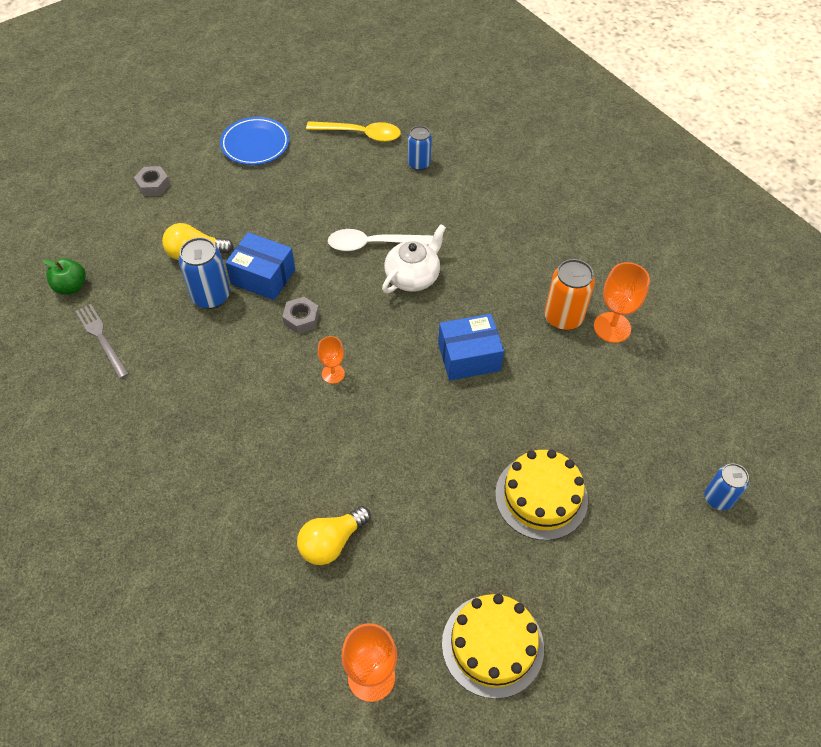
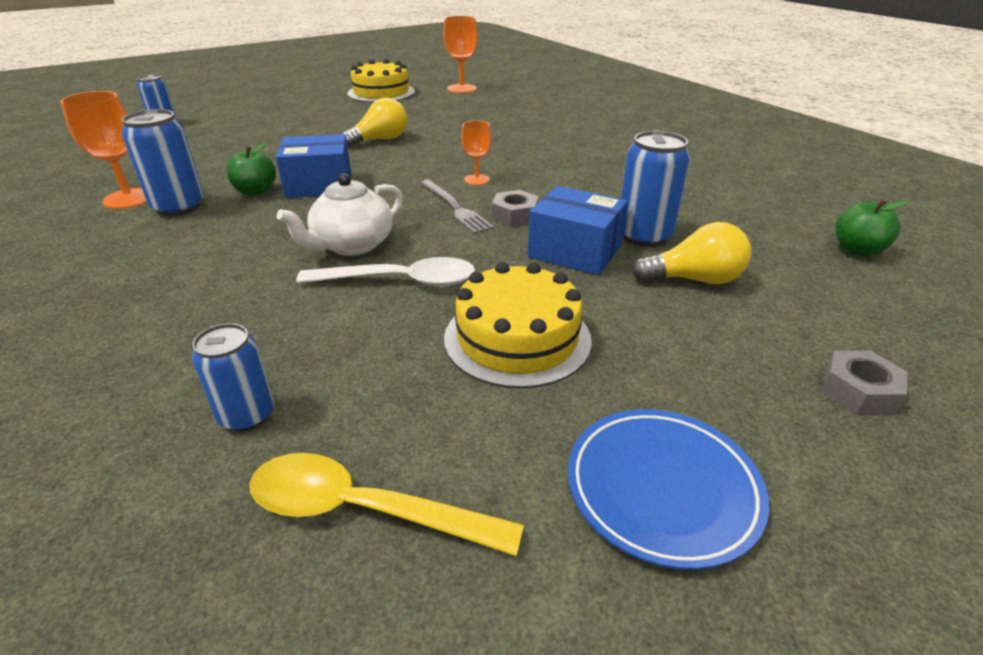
camera: 175 degrees left, 20 degrees down
grey fork [75,304,129,379] -> grey fork moved to [420,179,494,234]
yellow light bulb [297,506,371,565] -> yellow light bulb moved to [341,98,407,147]
yellow cake [495,450,588,540] -> yellow cake moved to [444,262,592,389]
orange can [545,259,595,330] -> blue can [121,109,204,216]
none -> green apple [226,143,276,196]

